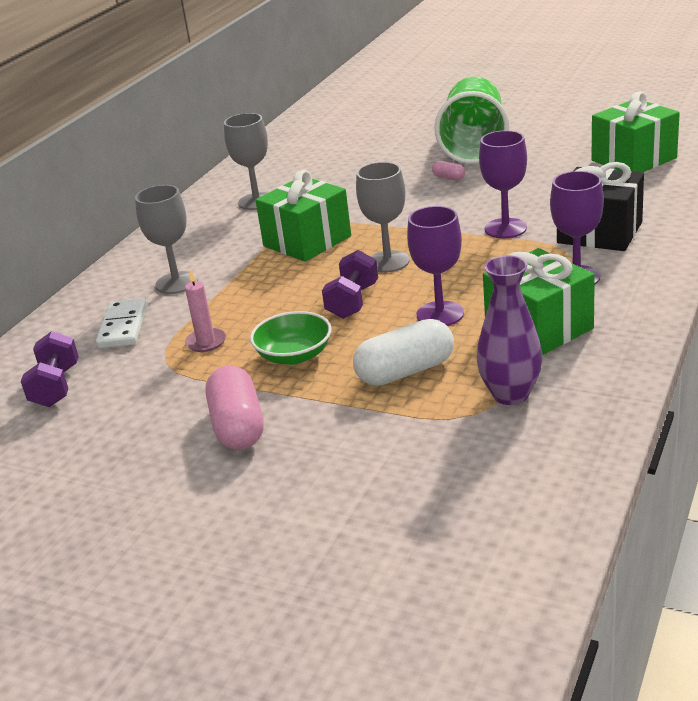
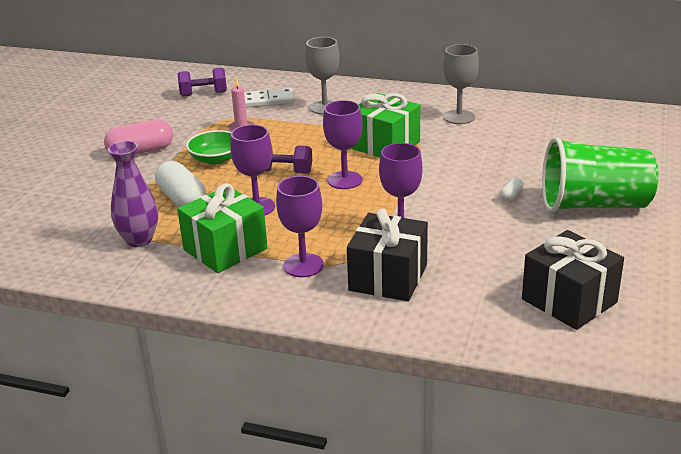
camera: 80 degrees right, 0 degrees up
grey goblet [356,162,410,273] -> purple goblet [323,100,363,189]
pink capsule [432,161,465,180] -> white capsule [500,177,524,202]
green gift [592,92,680,172] -> black gift [522,230,624,330]

